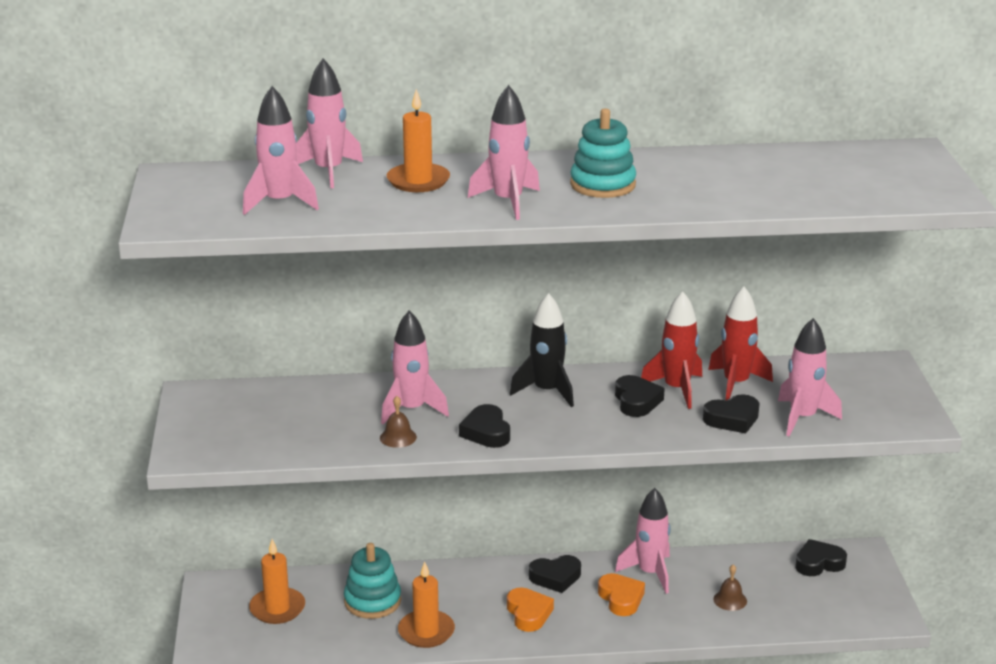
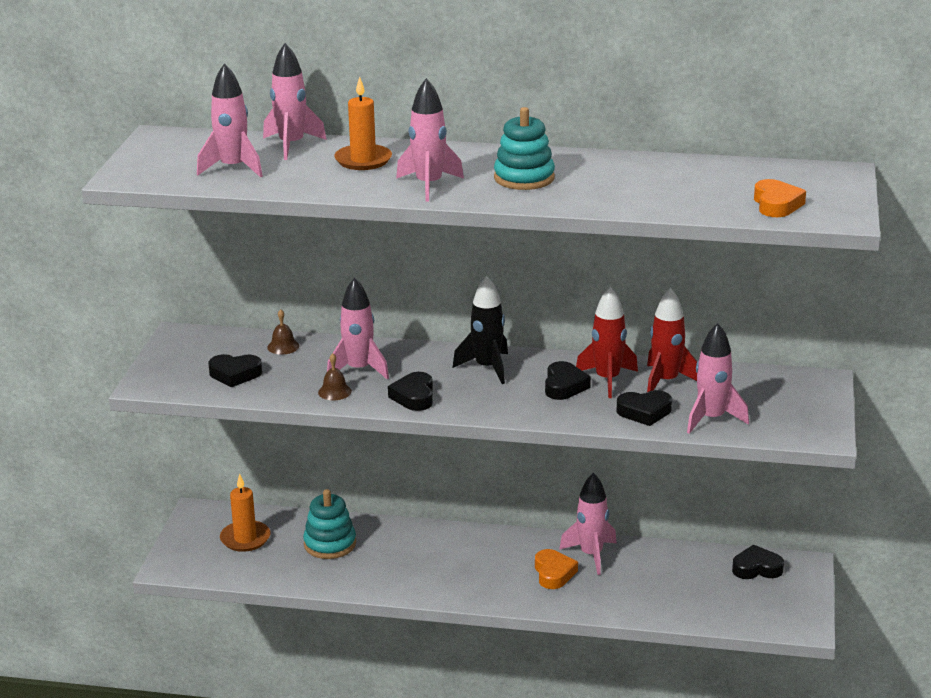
camera: 15 degrees right, 0 degrees up
orange candle [398,561,455,648] -> none
orange heart [507,588,554,632] -> orange heart moved to [754,179,806,217]
black heart [529,555,581,593] -> black heart moved to [208,354,262,387]
brown bell [713,564,747,611] -> brown bell moved to [267,309,299,355]

